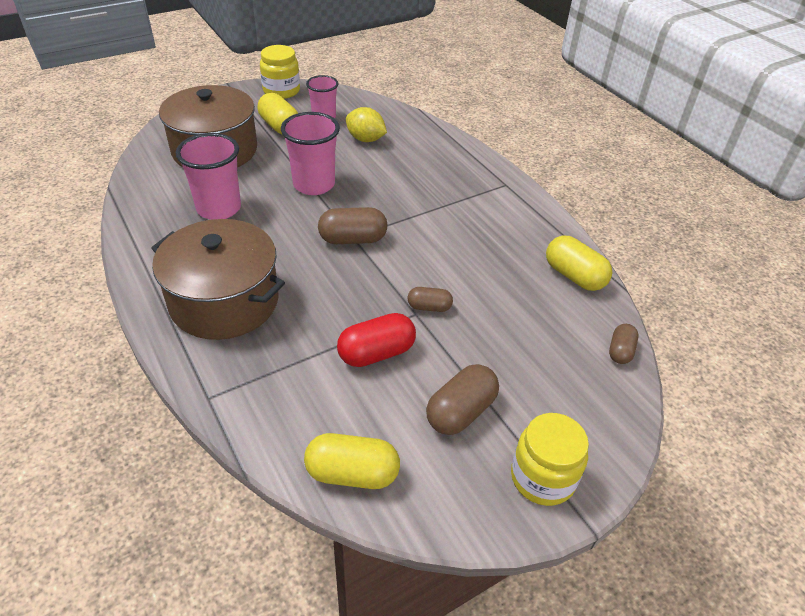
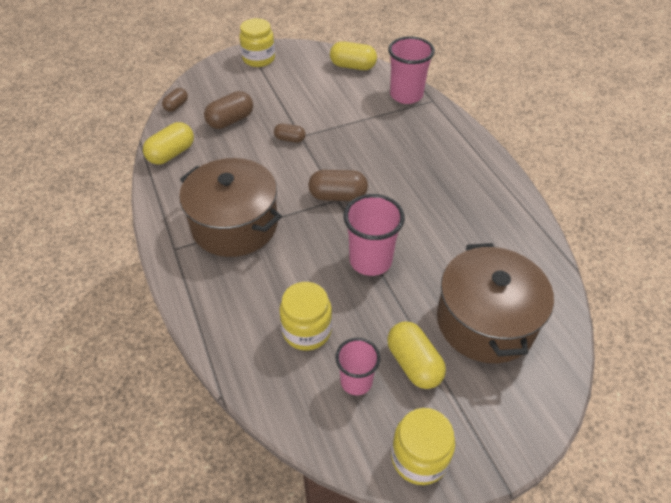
camera: 170 degrees left, 5 degrees up
brown pot [151,219,285,340] -> brown pot moved to [179,158,282,257]
pink cup [176,133,241,220] -> pink cup moved to [388,36,435,104]
red capsule [337,313,416,367] -> none
yellow lemon [346,107,387,142] -> yellow jar [279,282,332,351]
brown capsule [426,364,499,435] -> brown capsule moved to [204,91,253,129]
yellow capsule [546,236,612,291] -> yellow capsule turned 75 degrees clockwise [143,122,194,165]

